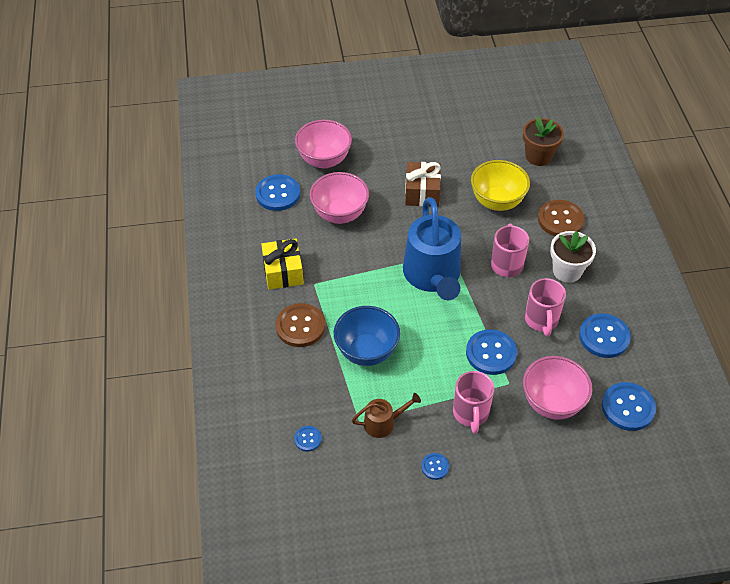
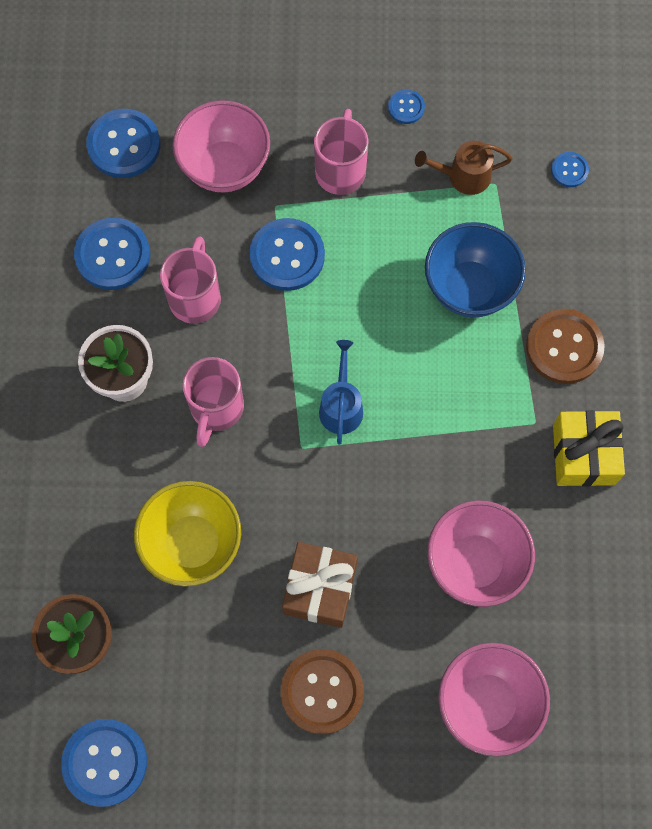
camera: 170 degrees left, 20 degrees up
blue button [255,174,300,211] -> blue button moved to [61,719,147,807]
blue watering can [403,197,461,300] -> blue watering can [319,340,363,444], size x0.47
brown button [538,200,585,236] -> brown button moved to [281,649,364,734]

